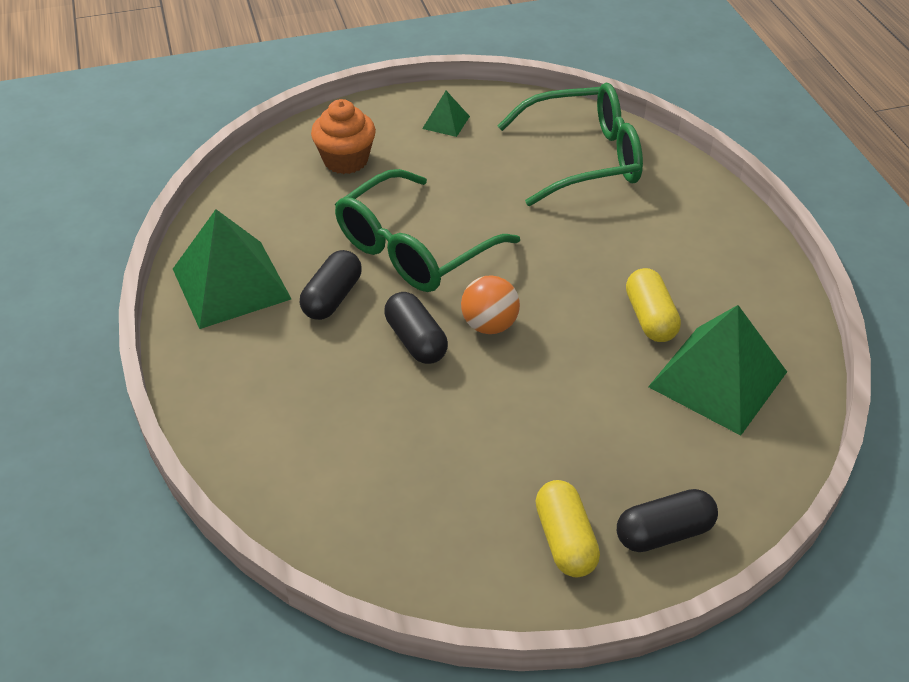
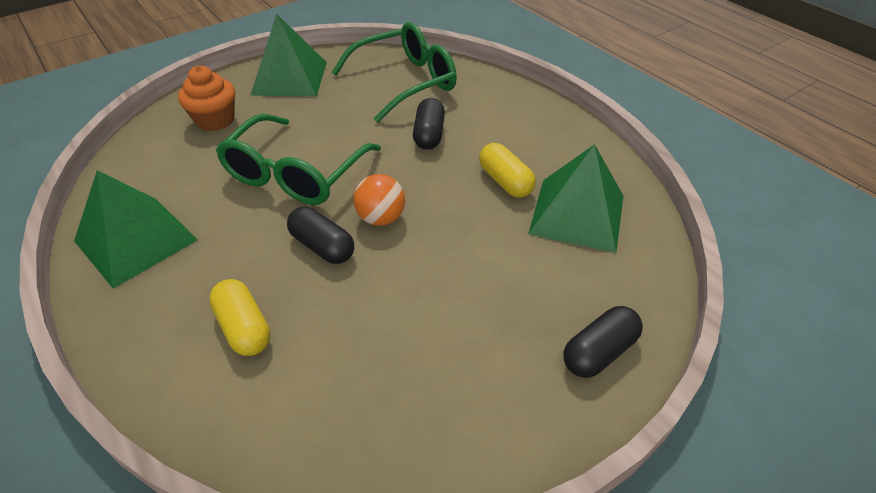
camera: 20 degrees left, 0 degrees up
black capsule [300,250,362,320] -> black capsule moved to [413,98,445,150]
green pyramid [422,91,470,137] -> green pyramid [250,13,327,96], size x2.18
yellow capsule [535,480,600,577] -> yellow capsule moved to [209,279,271,356]

